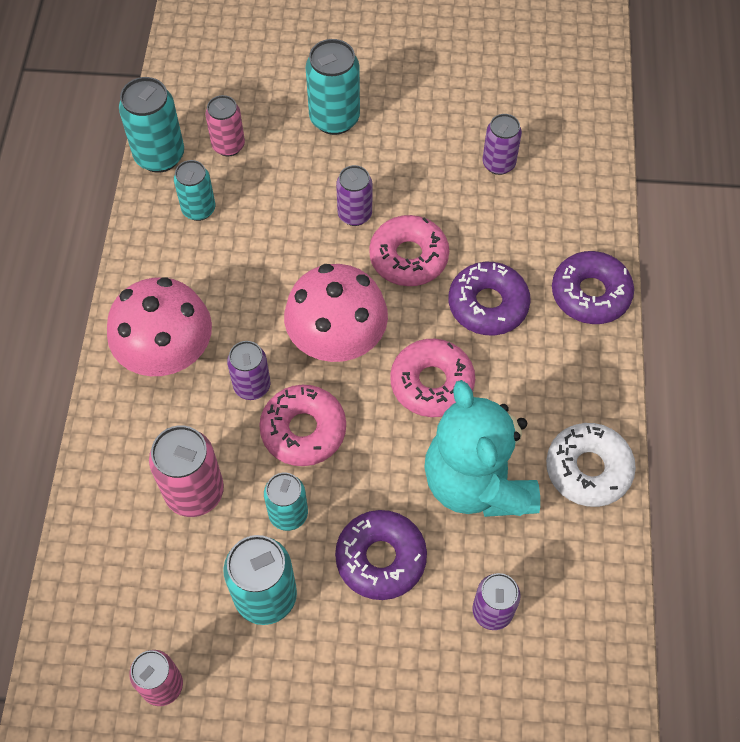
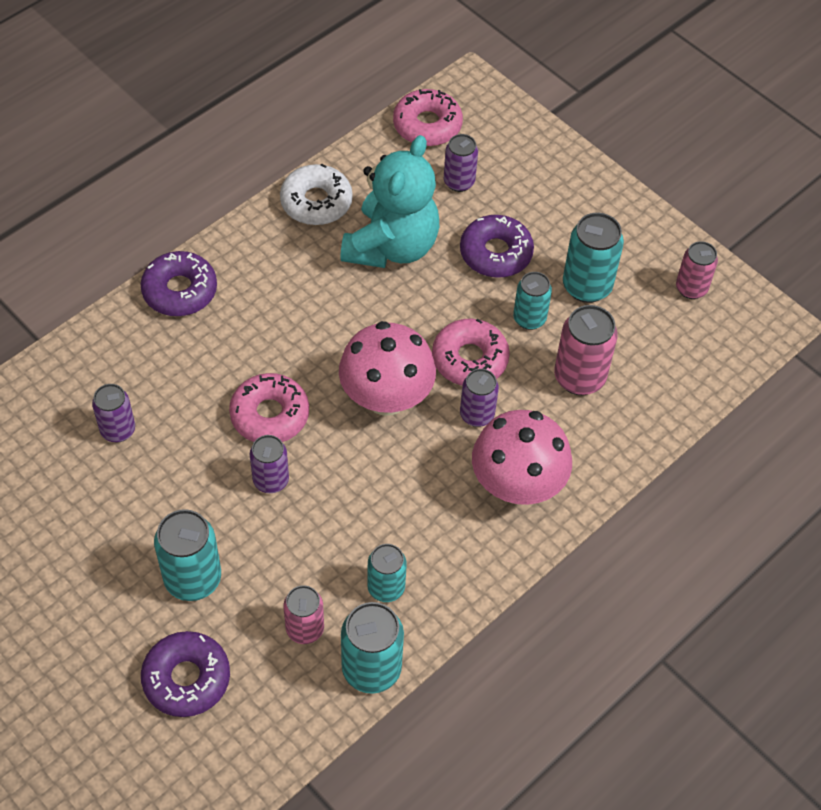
camera: 140 degrees left, 5 degrees down
pink donut [390,339,475,417] -> pink donut moved to [393,89,463,146]
purple donut [449,262,531,335] -> purple donut moved to [141,631,230,717]

